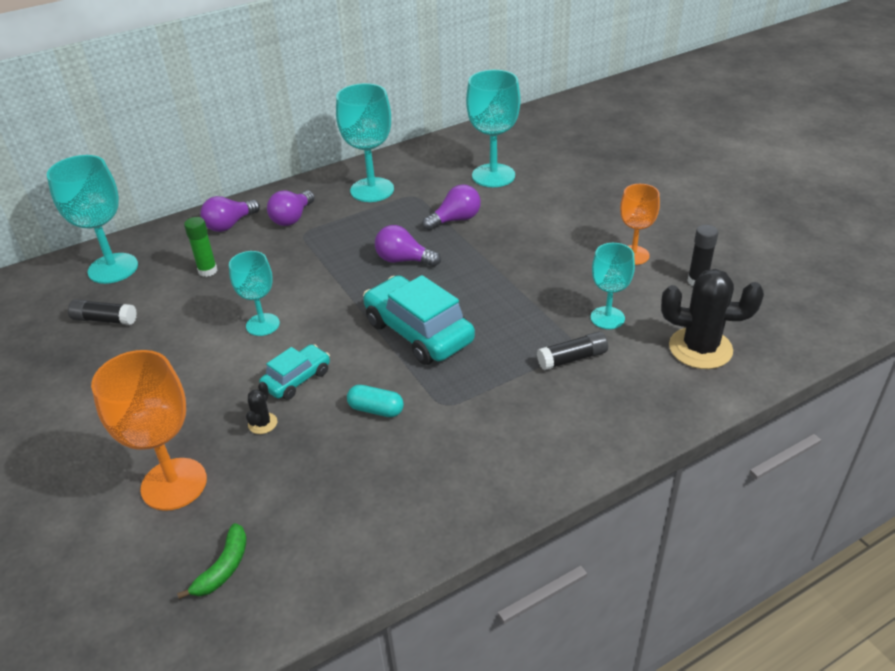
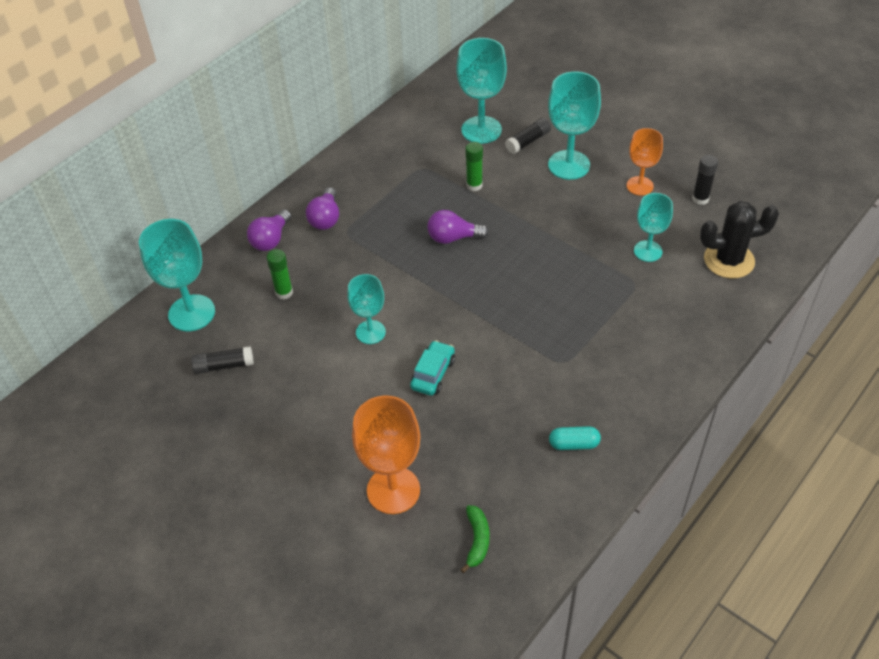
camera: 20 degrees left, 10 degrees up
black cactus [246,382,277,434] -> none
turquoise goblet [336,83,394,202] -> turquoise goblet moved to [548,71,601,180]
turquoise capsule [347,385,404,417] -> turquoise capsule moved to [549,426,601,450]
turquoise car [363,275,475,365] -> none
purple light bulb [422,184,481,231] -> green glue stick [466,142,483,191]
black glue stick [537,331,608,371] -> black glue stick moved to [505,118,551,154]

